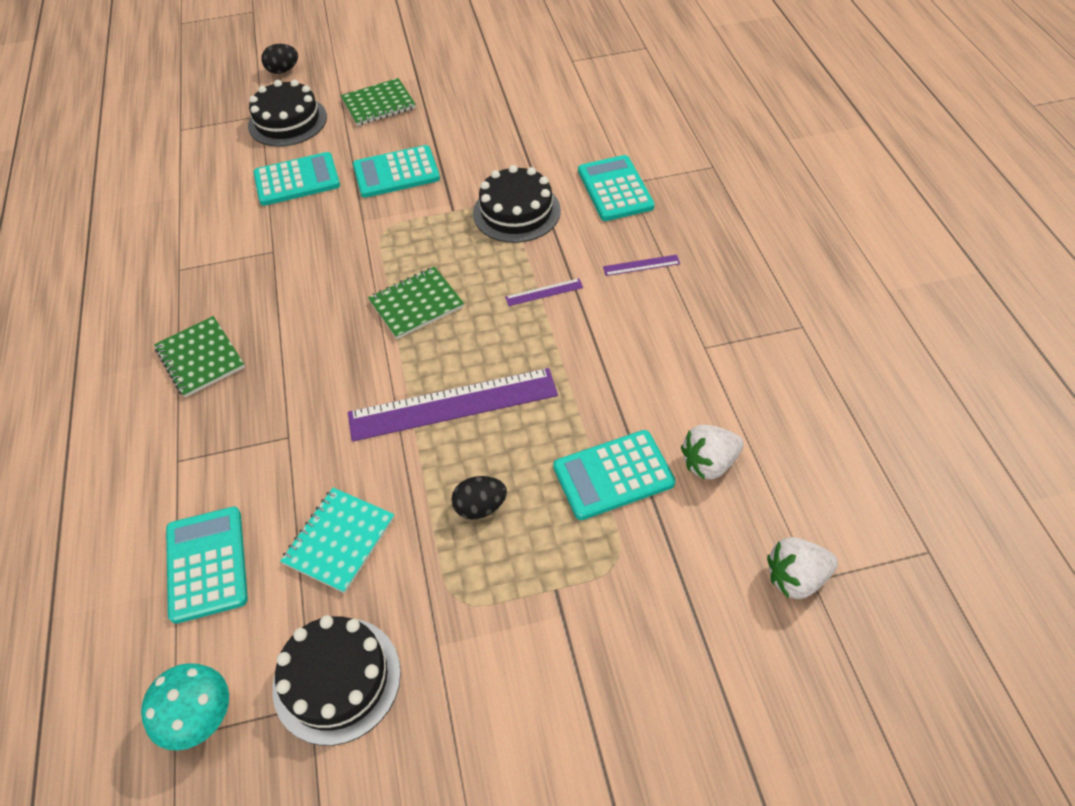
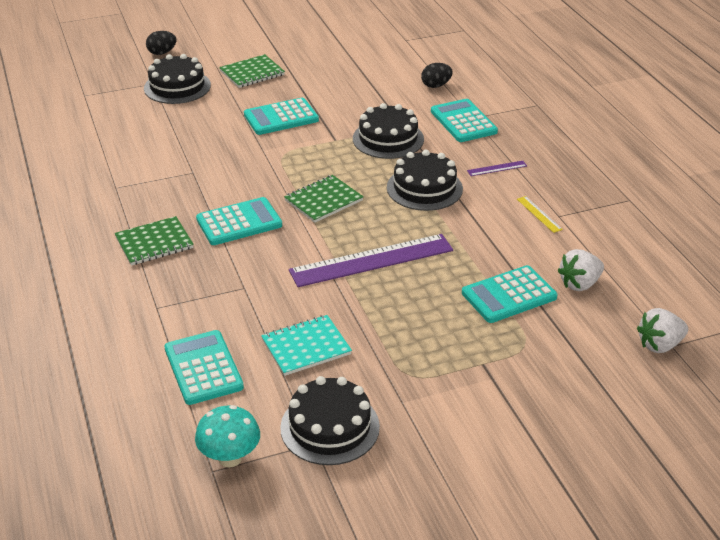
camera: 10 degrees left, 15 degrees down
green notebook [154,316,245,398] -> green notebook turned 75 degrees counterclockwise [115,216,194,266]
turquoise calculator [253,152,340,206] -> turquoise calculator moved to [196,197,282,245]
turquoise notebook [280,488,395,593] -> turquoise notebook turned 45 degrees clockwise [261,315,352,376]
black egg [451,476,507,520] -> black egg moved to [421,63,453,88]
purple ruler [505,278,583,306] -> black cake [387,150,463,211]
none -> yellow ruler [517,196,563,233]

